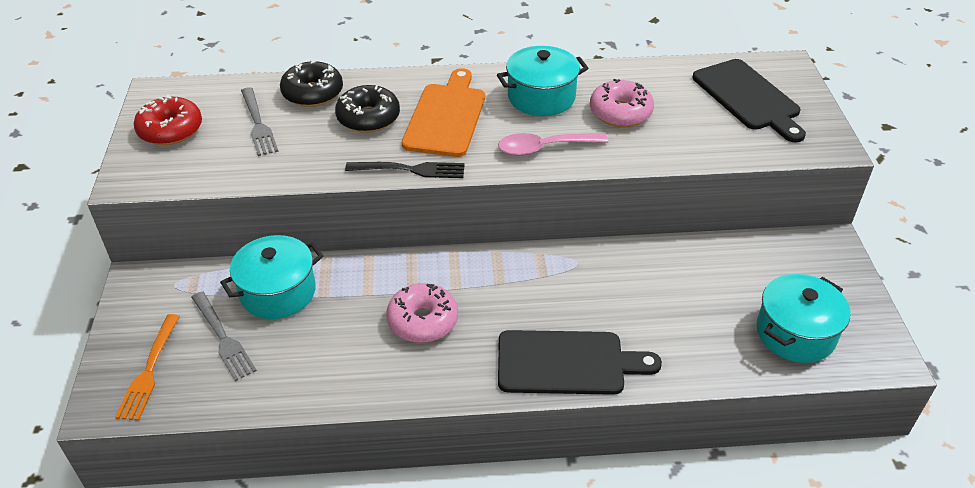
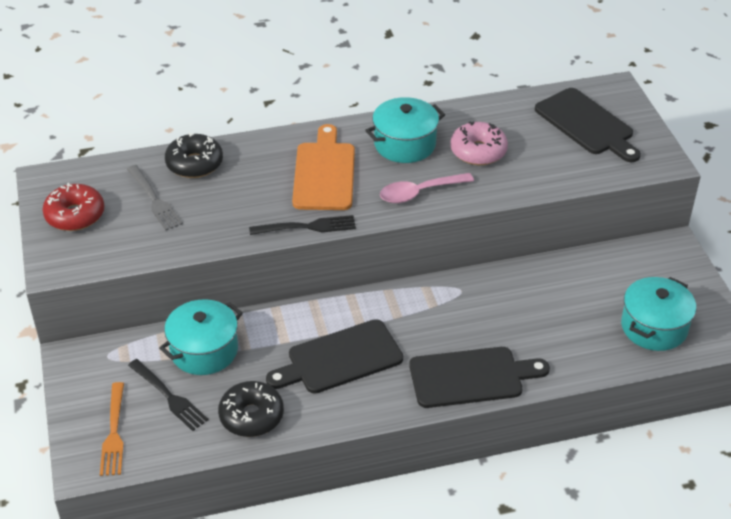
camera: 10 degrees left, 0 degrees up
grey fork [191,291,257,381] -> black fork [128,359,209,431]
black donut [335,85,400,133] -> black donut moved to [218,381,284,437]
pink donut [386,283,458,343] -> black cutting board [266,319,403,393]

